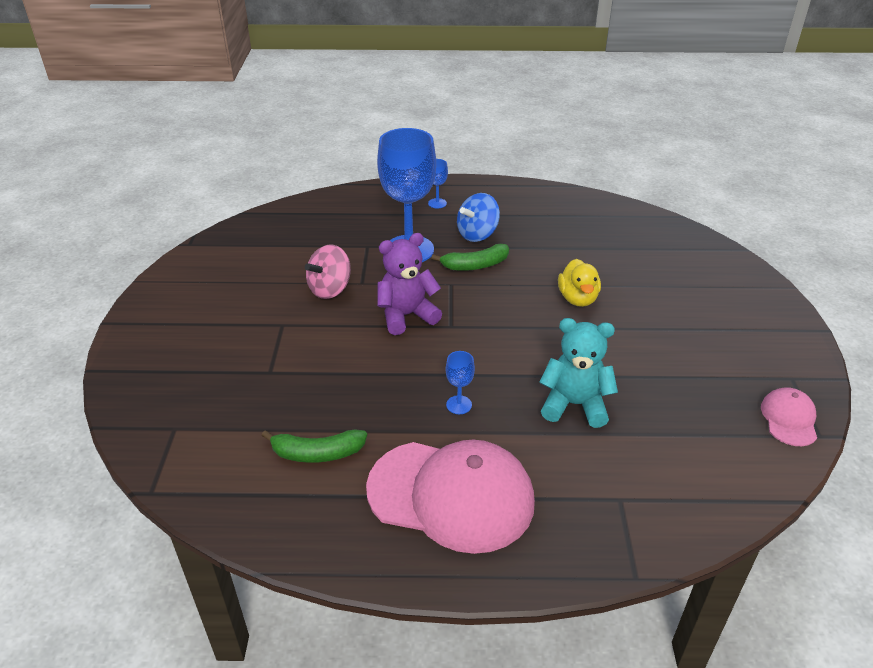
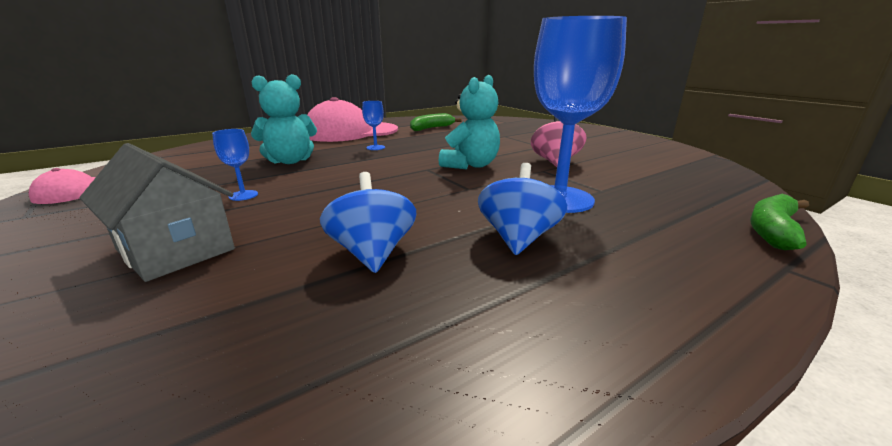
camera: 145 degrees right, 15 degrees down
purple teddy bear [377,233,442,335] -> turquoise teddy bear [439,75,500,169]
blue goblet [428,159,448,208] -> blue goblet moved to [212,129,258,201]
green banana [431,244,509,271] -> green banana moved to [750,194,809,250]
yellow duck [558,259,601,307] -> none
none -> grey house [79,143,235,282]
none -> blue spinning top [320,172,416,273]

